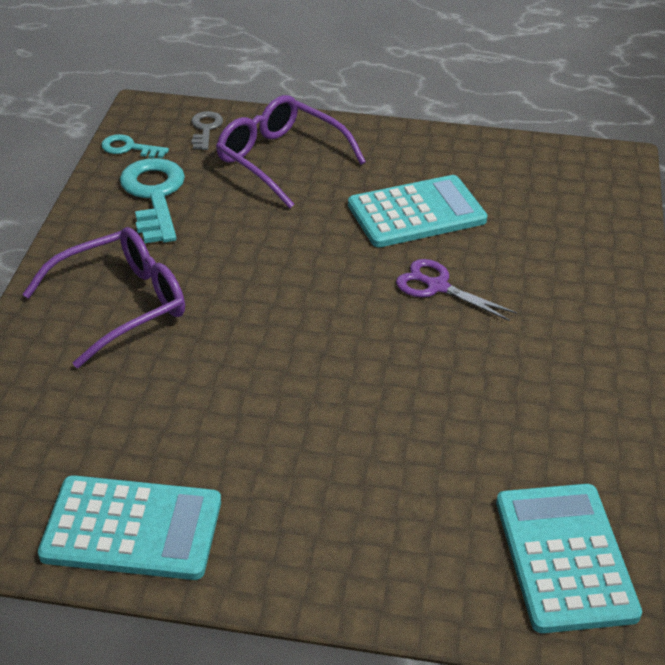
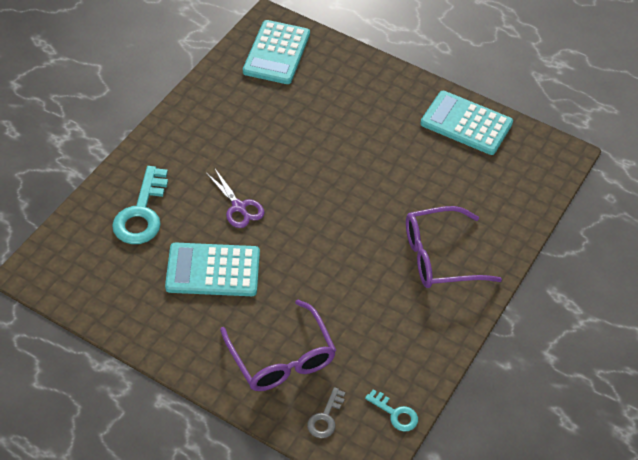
camera: 160 degrees left, 10 degrees up
turquoise key [120,158,185,243] -> turquoise key moved to [112,166,168,244]

